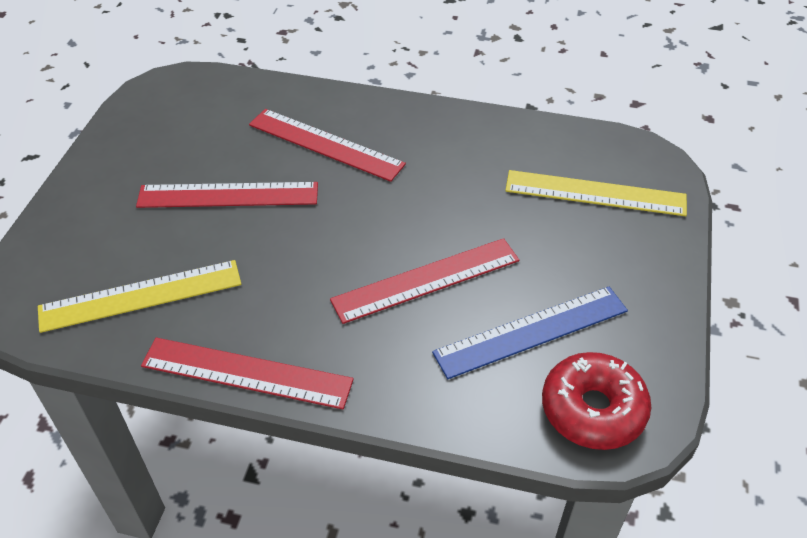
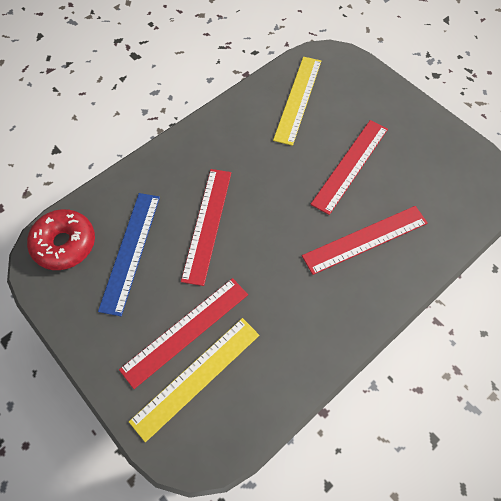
camera: 125 degrees right, 15 degrees up
red ruler [141,337,354,409] -> red ruler moved to [119,278,248,389]

